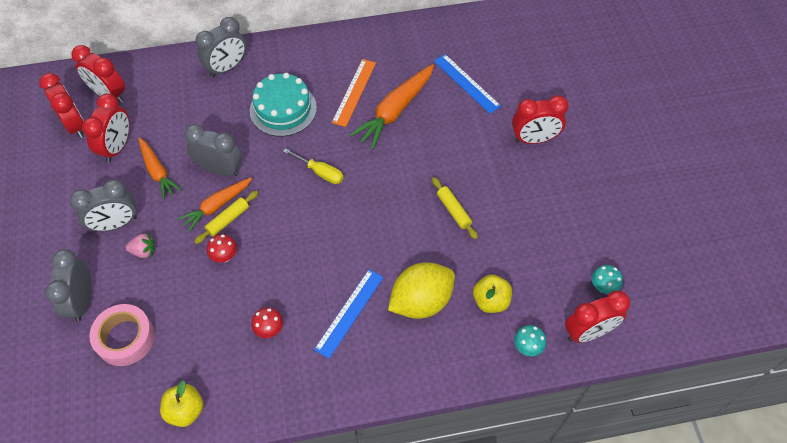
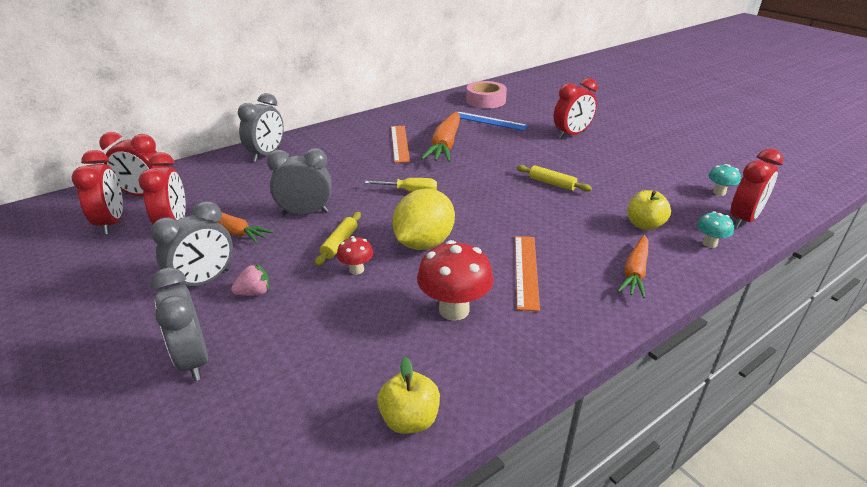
camera: 25 degrees left, 25 degrees down
red clock [39,73,84,138] -> red clock turned 45 degrees clockwise [71,150,123,235]
pink tape [89,304,155,366] -> pink tape moved to [466,81,507,108]
orange carrot [178,177,252,232] -> orange carrot moved to [618,235,649,298]
turquoise cake [250,73,317,137] -> none
red mushroom [251,307,283,338] -> red mushroom [417,240,493,321], size x1.88
blue ruler [314,269,384,358] -> orange ruler [515,236,540,311]
yellow lemon [388,262,455,319] -> yellow lemon moved to [392,188,455,250]

